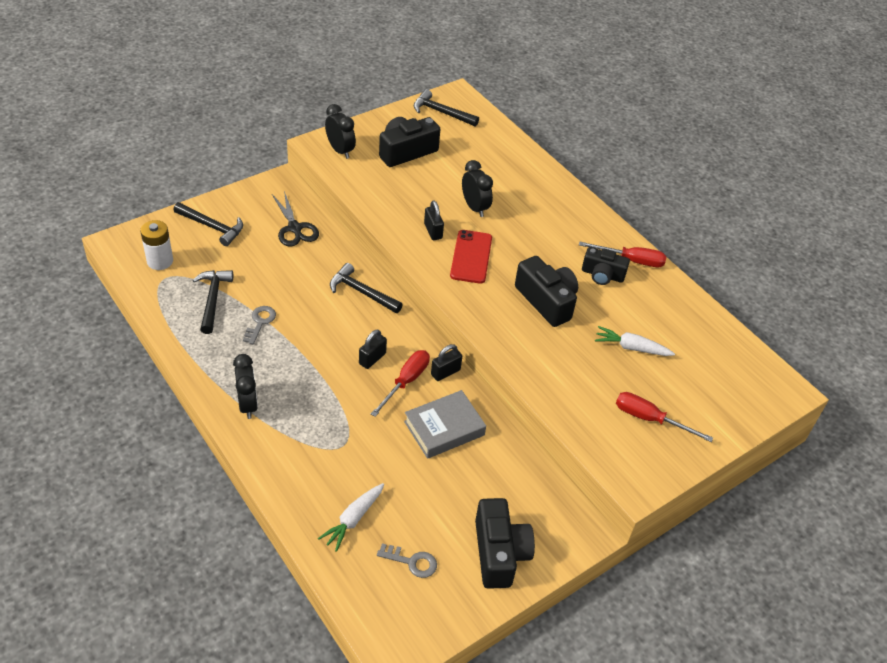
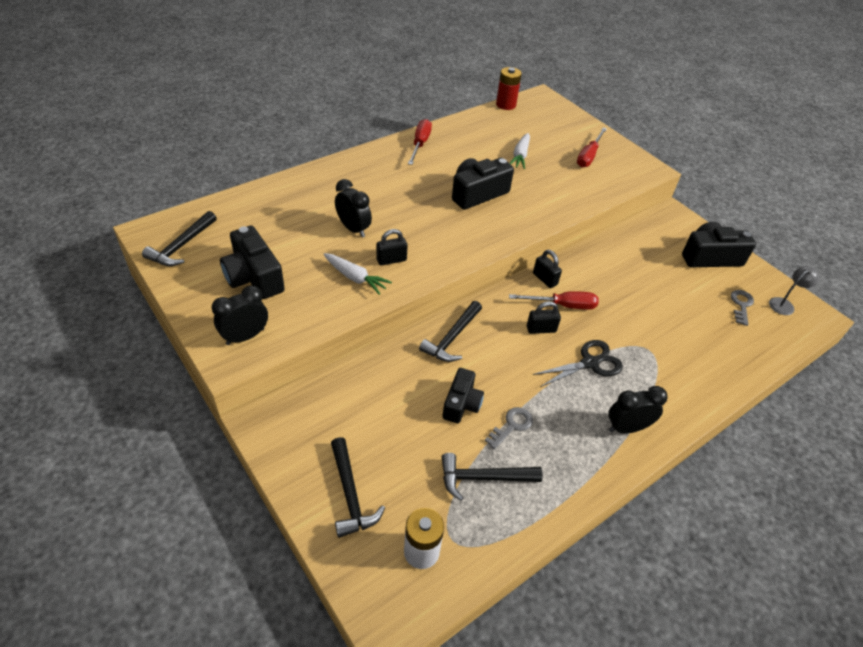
camera: 90 degrees left, 0 degrees up
black hammer [173,202,243,246] -> black hammer turned 135 degrees clockwise [331,437,385,538]
grey key [243,306,276,345] -> grey key turned 120 degrees clockwise [485,407,533,449]
black scissors [272,191,319,247] -> black scissors moved to [532,340,623,387]
white carrot [318,483,384,552] -> white carrot moved to [323,253,392,295]
black padlock [359,330,387,369] -> black padlock turned 45 degrees counterclockwise [527,301,561,334]
red screwdriver [371,350,430,417] -> red screwdriver turned 150 degrees clockwise [509,291,599,310]
grey book [404,390,486,459] -> none
red phone [450,230,492,284] -> none
black clock [462,160,493,217] -> black clock turned 75 degrees clockwise [335,179,372,238]
black camera [582,247,630,285] -> black camera moved to [443,368,484,423]
none -> red battery [496,67,522,110]
none -> grey lamp [769,266,819,315]

